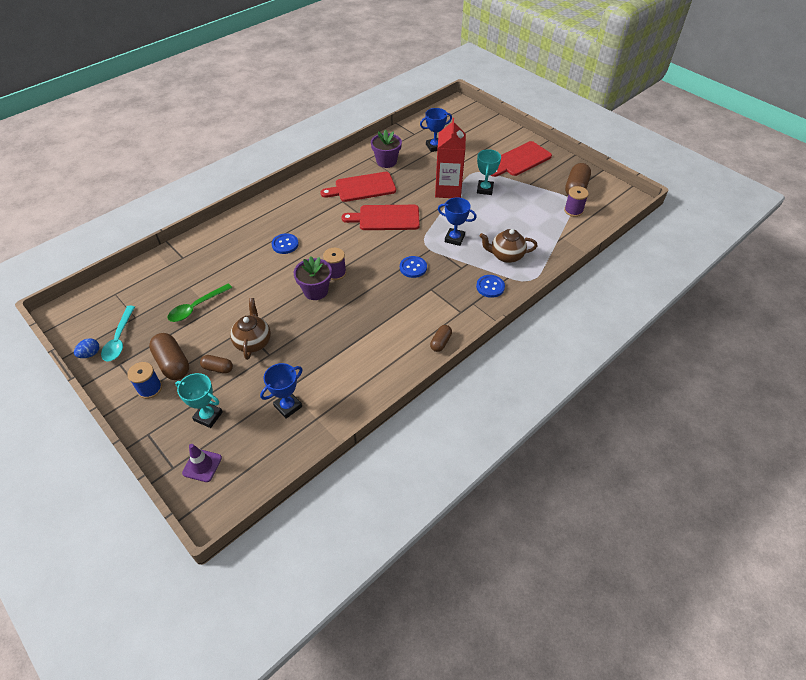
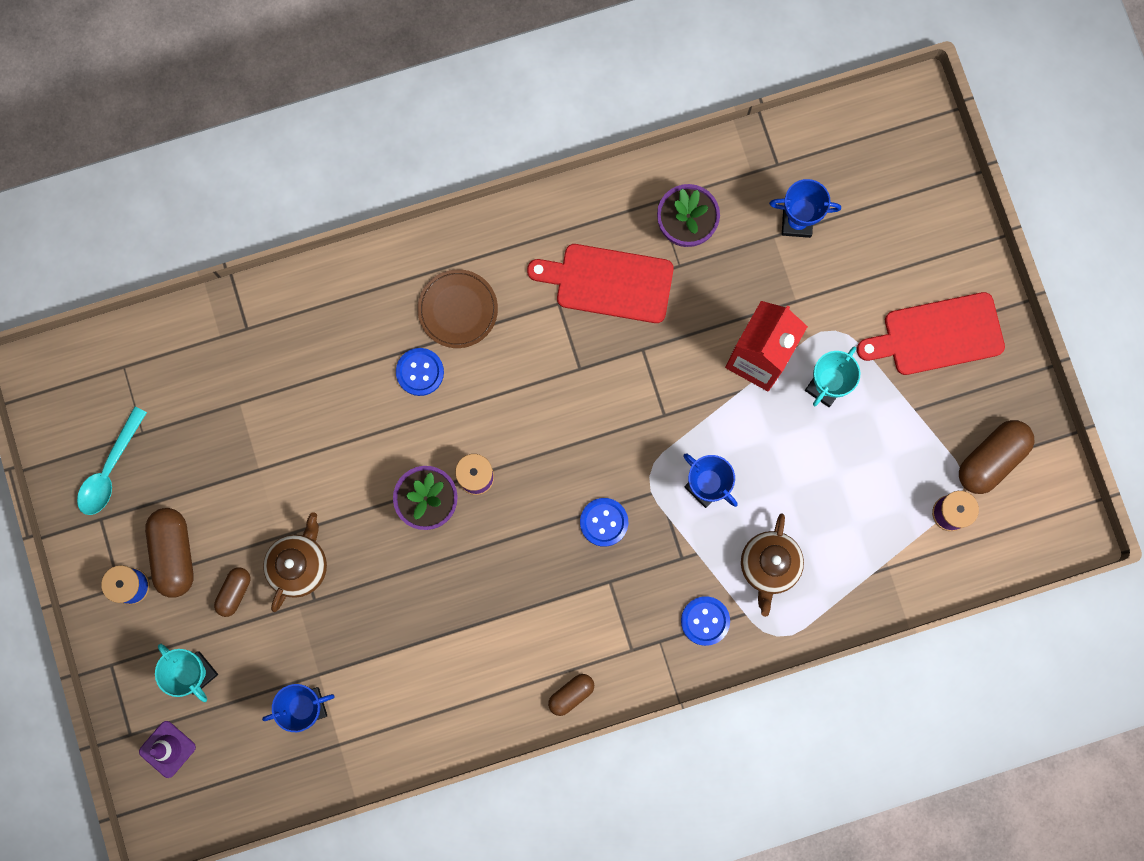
camera: 25 degrees right, 30 degrees up
blue egg [74,338,99,358] -> none
green spoon [168,284,232,322] -> none
brown capsule [200,355,233,374] -> brown capsule turned 75 degrees clockwise [214,567,250,617]
red cutting board [341,205,420,230] -> none
brown teapot [479,229,537,263] -> brown teapot turned 105 degrees counterclockwise [741,513,804,617]
none -> brown plate [417,269,498,348]

